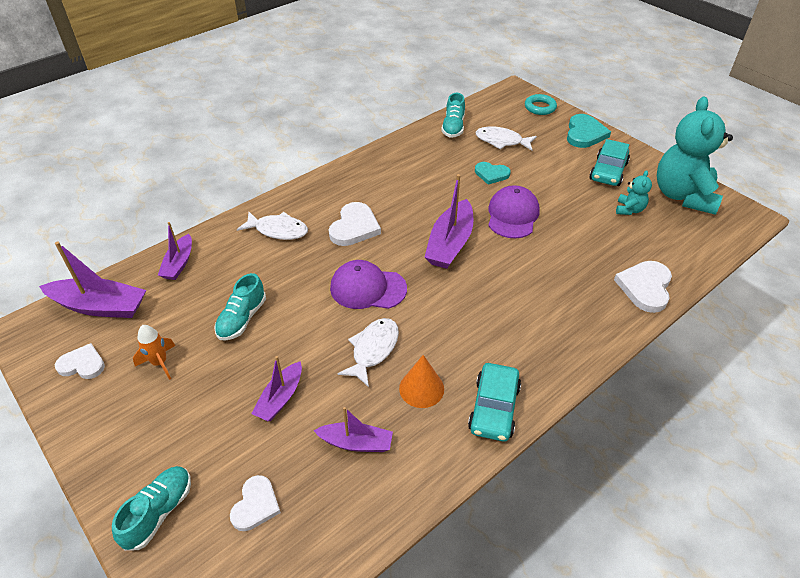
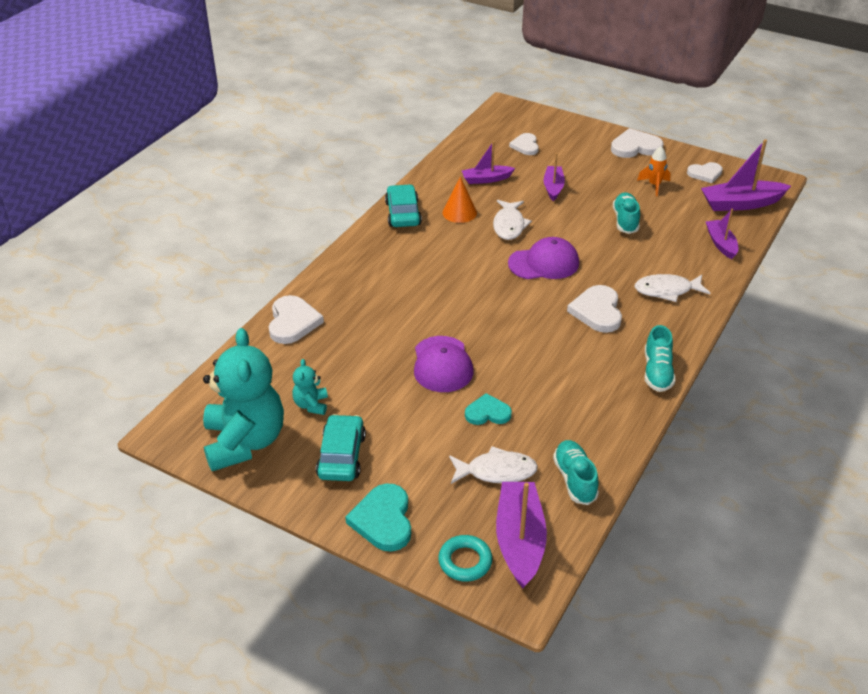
camera: 160 degrees right, 5 degrees down
turquoise shoe [112,466,191,551] -> turquoise shoe moved to [645,325,675,392]
purple boat [424,174,473,269] -> purple boat moved to [496,482,547,588]
none -> white heart [611,128,664,158]

